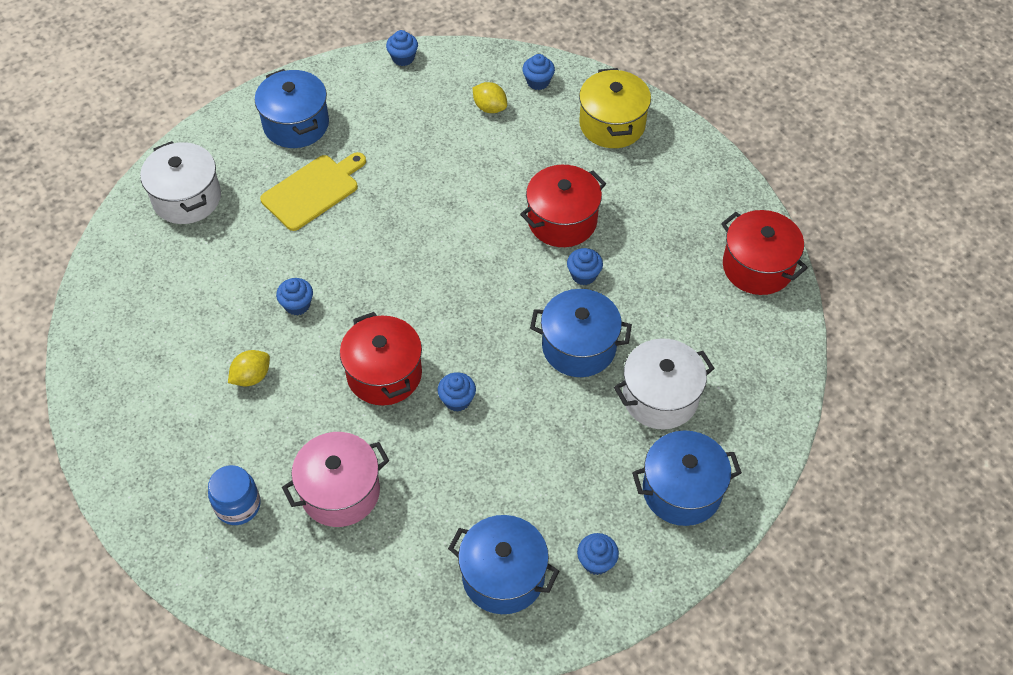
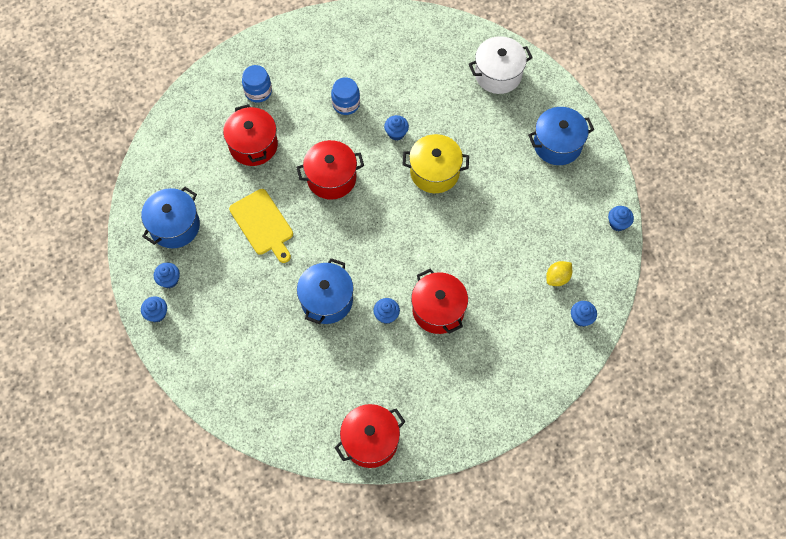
camera: 100 degrees right, 10 degrees up
yellow lemon [228,350,270,386] -> blue jar [331,77,360,115]
yellow cutting board [260,152,366,231] -> yellow cutting board moved to [229,189,293,263]
pink pot [282,432,389,527] -> red pot [223,104,278,166]
blue cupcake [438,372,476,412] -> blue cupcake moved to [141,296,167,322]
yellow pot [579,68,651,148] -> yellow pot moved to [402,134,469,193]
white pot [614,338,715,430] -> none
blue pot [632,430,742,526] -> none

